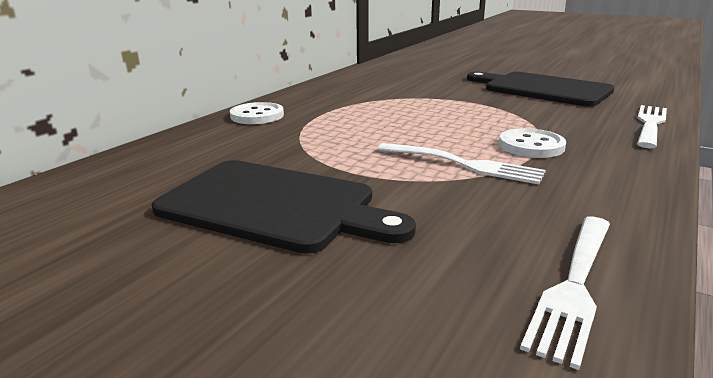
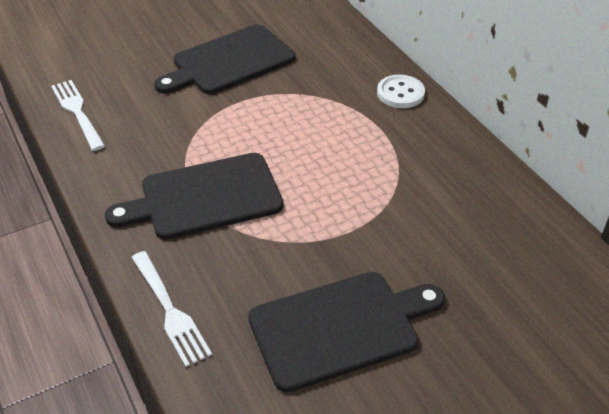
camera: 120 degrees right, 20 degrees up
white fork [377,143,546,184] -> none
white button [499,128,566,158] -> black cutting board [105,153,284,240]

